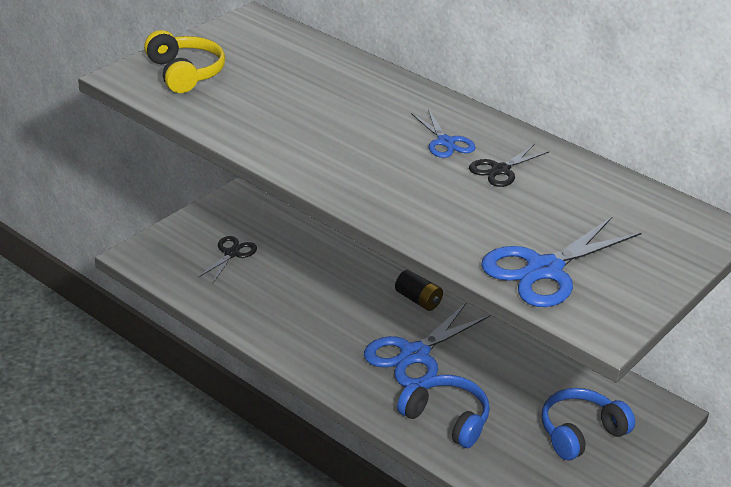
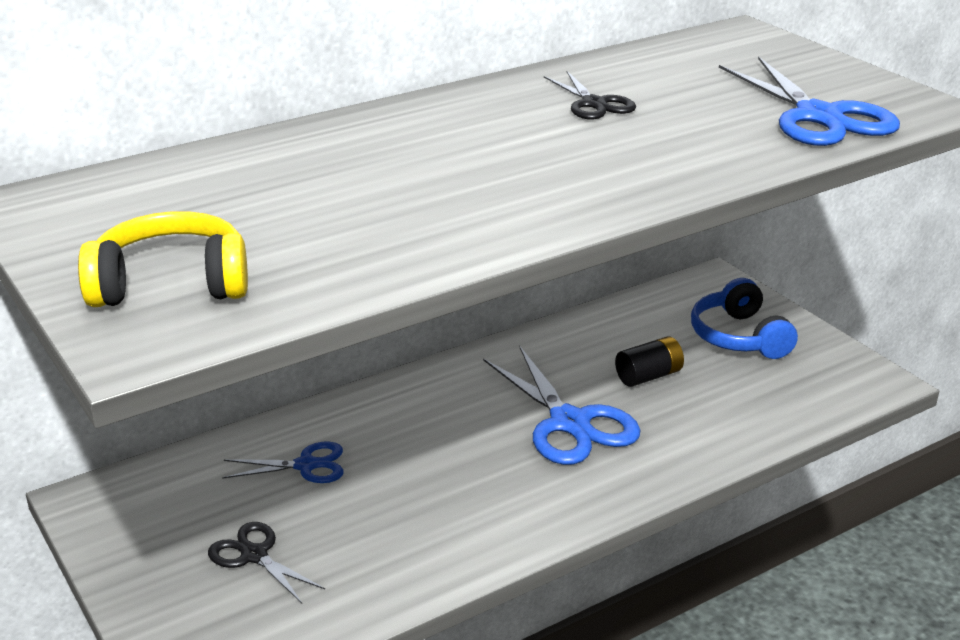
camera: 70 degrees left, 5 degrees down
black battery [395,269,443,311] -> black battery moved to [615,336,684,387]
blue headphones [397,375,490,448] -> none
blue scissors [411,109,476,158] -> blue scissors moved to [222,441,343,483]

